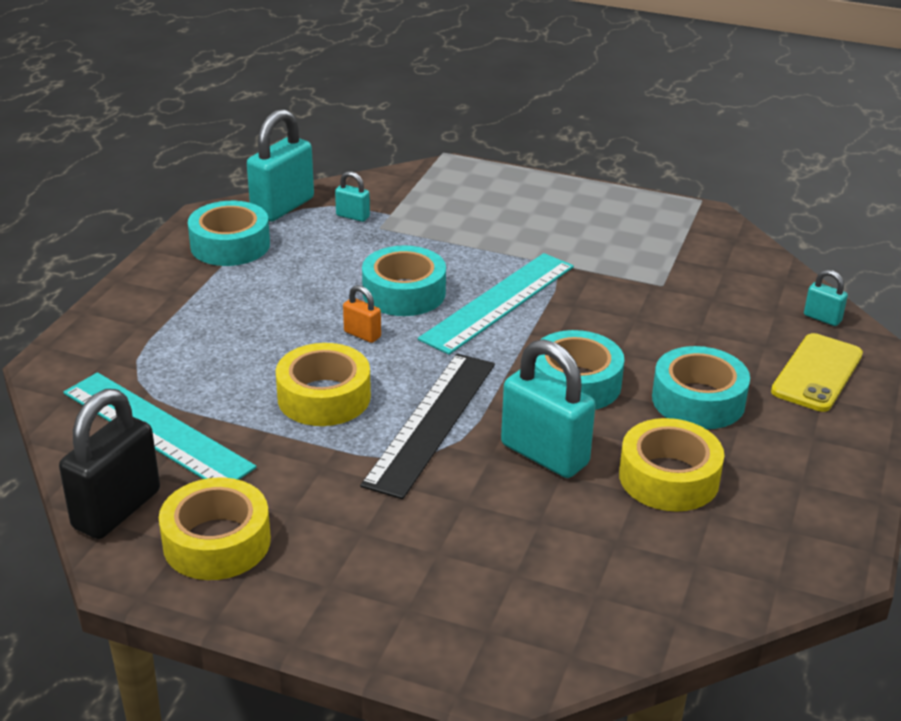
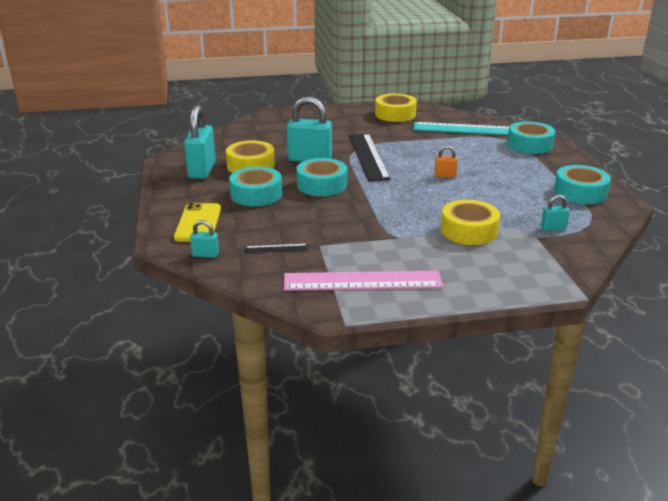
camera: 150 degrees right, 5 degrees down
black padlock [59,389,160,539] -> none
turquoise padlock [247,109,314,222] -> turquoise padlock moved to [184,105,216,179]
yellow tape [275,343,371,426] -> yellow tape moved to [441,200,500,245]
turquoise tape [362,245,446,316] -> turquoise tape moved to [507,121,556,154]
turquoise ruler [418,253,574,355] -> none
none -> black ruler [245,244,308,253]
none -> pink ruler [284,270,443,291]

